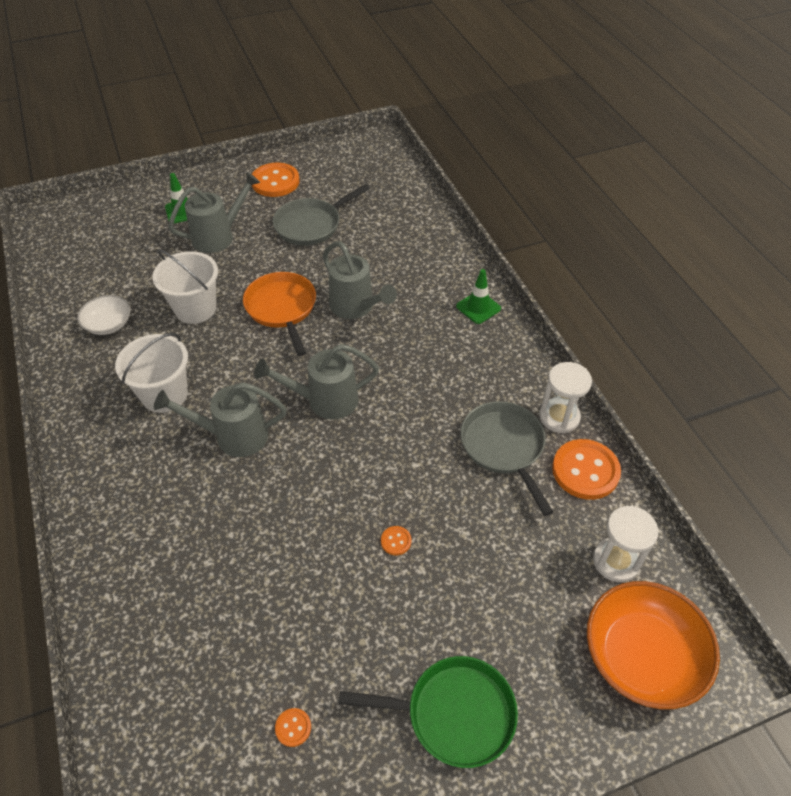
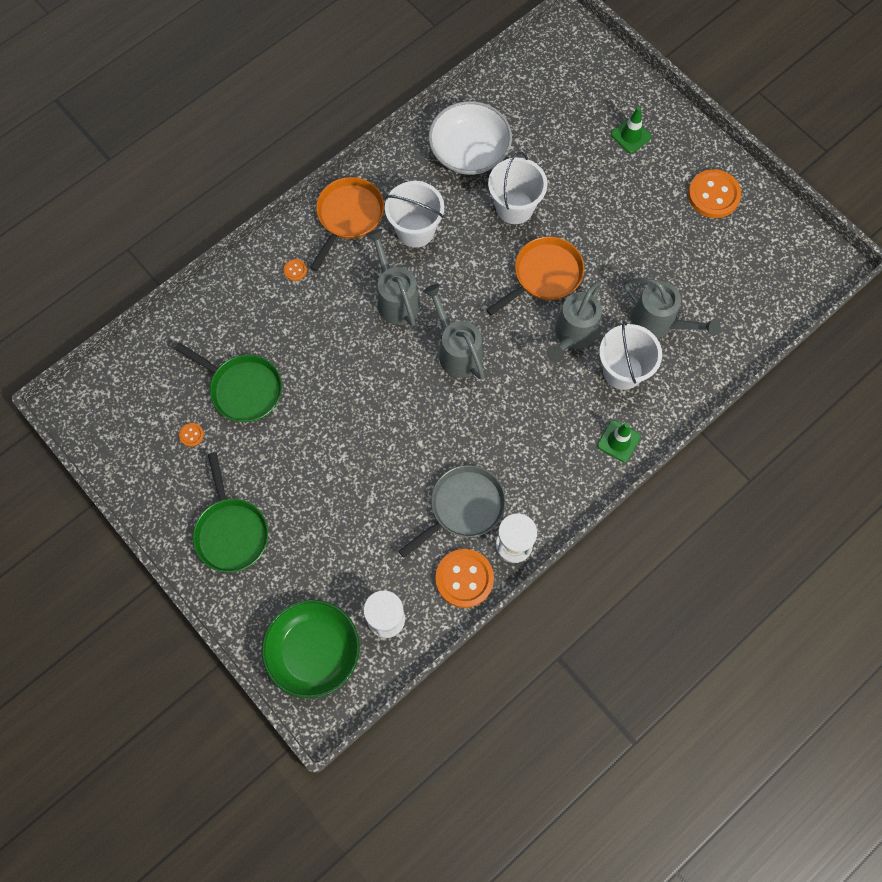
camera: 70 degrees right, 20 degrees up
white bowl [77,295,131,335] -> white bowl [429,101,512,175], size x1.79
grey watering can [168,172,260,253] -> grey watering can moved to [624,278,720,338]
grey pan [273,184,370,246] -> none
orange button [381,526,411,555] -> orange button moved to [284,259,307,281]
orange bowl [587,581,720,709] -> green bowl [261,600,360,699]
none -> green pan [175,342,282,422]
none -> orange pan [310,177,384,271]
none -> white bucket [599,321,662,390]

